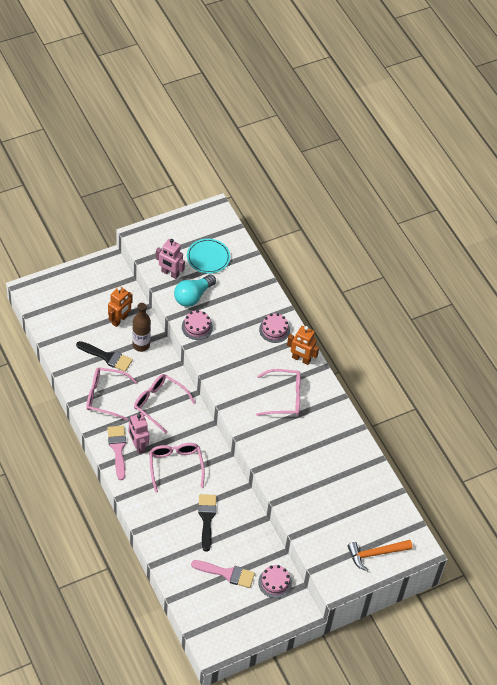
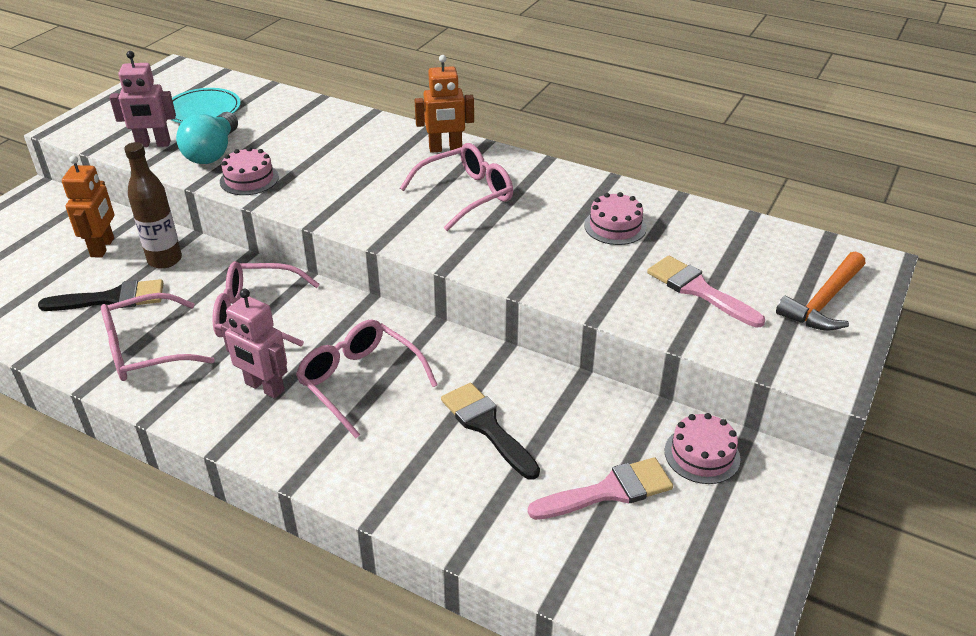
camera: 30 degrees left, 15 degrees down
pink brush [107,426,126,480] -> pink brush moved to [647,256,765,327]
pink cake [259,313,290,343] -> pink cake moved to [584,192,647,245]

